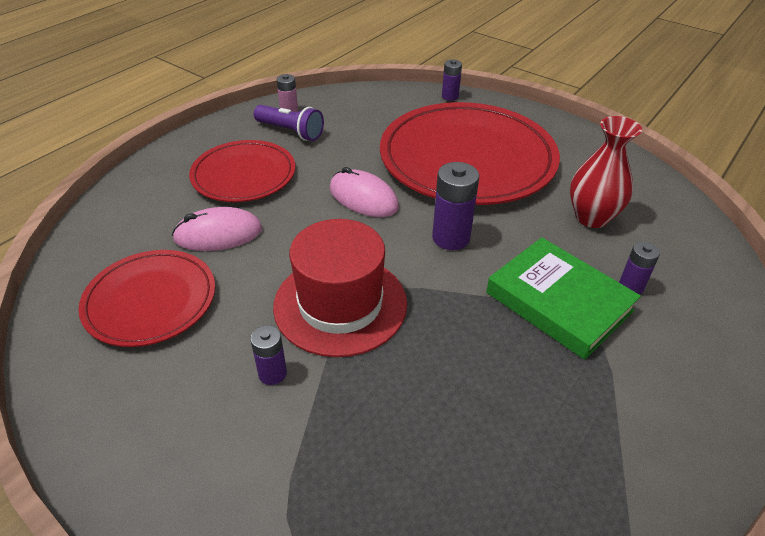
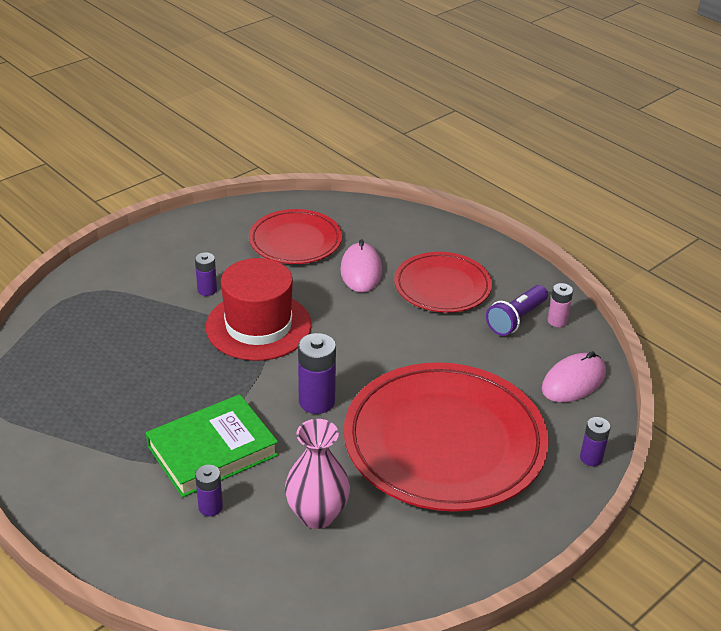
camera: 100 degrees right, 5 degrees down
pink mouse [330,167,399,217] -> pink mouse moved to [542,351,606,402]
red vase [570,116,642,228] -> pink vase [285,419,350,529]

